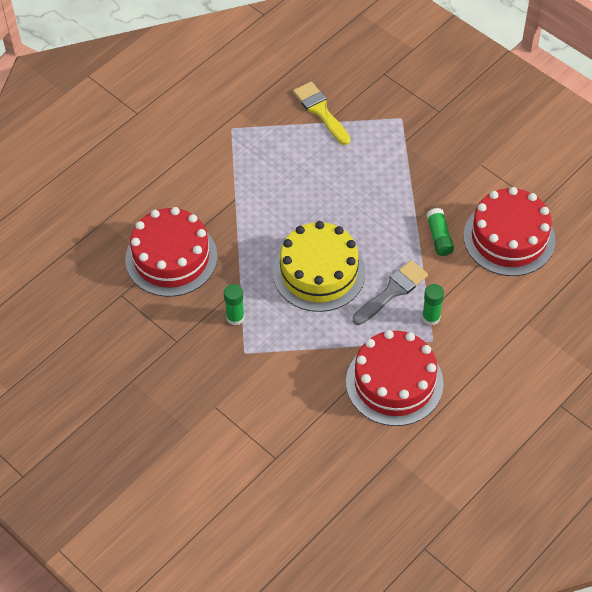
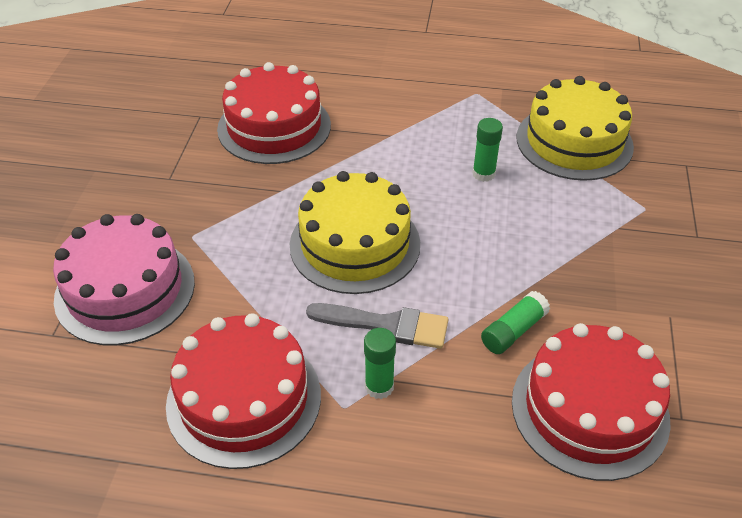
camera: 55 degrees right, 10 degrees down
green glue stick [224,284,245,326] -> green glue stick moved to [472,118,503,182]
yellow brush [293,81,350,145] -> yellow cake [517,76,634,181]
none -> pink cake [53,214,195,345]

